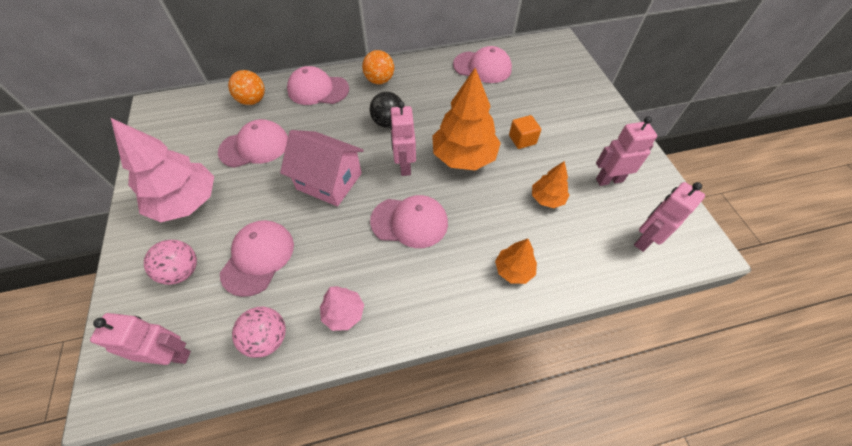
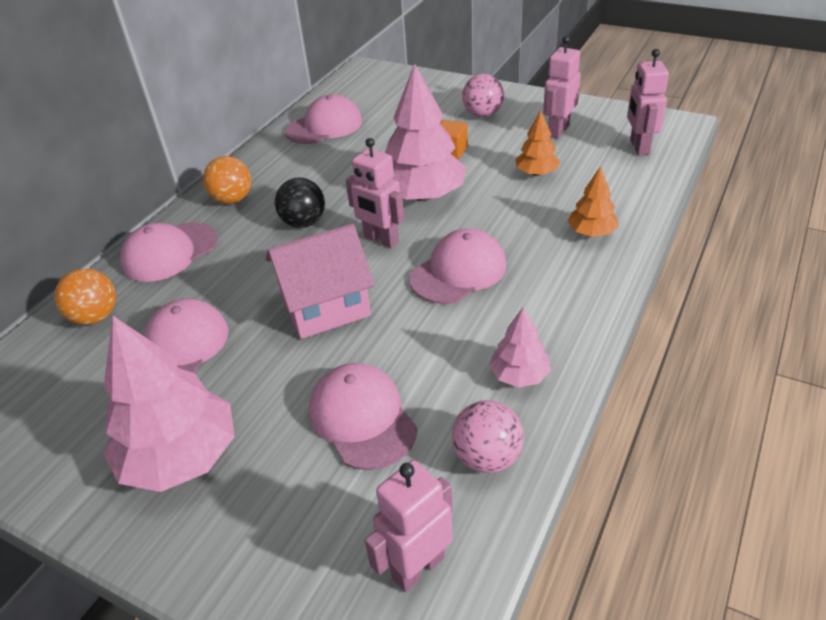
camera: 45 degrees left, 15 degrees down
pink ball [144,240,197,285] -> pink ball moved to [462,74,504,117]
orange tree [432,68,501,170] -> pink tree [385,64,466,201]

